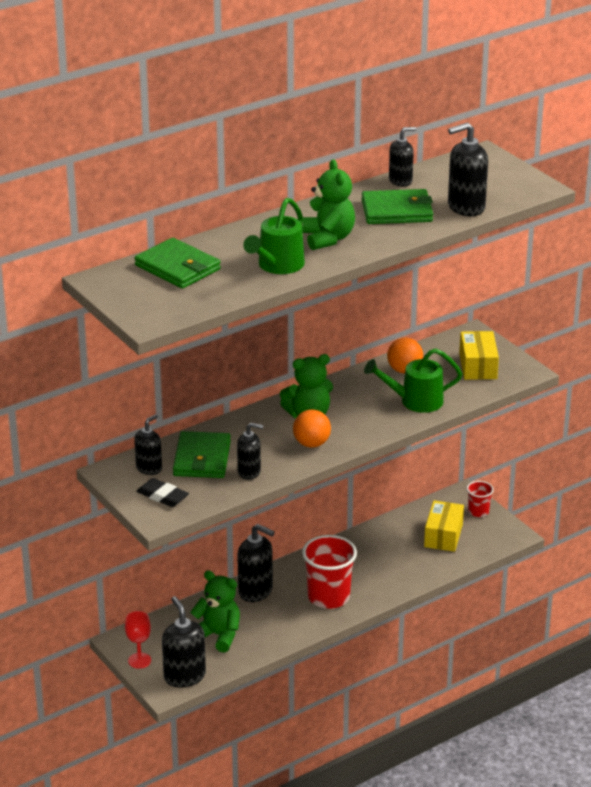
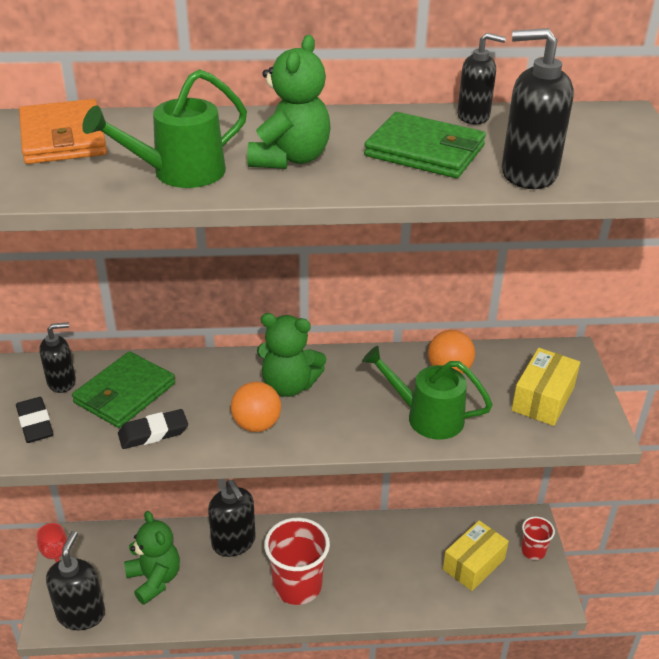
camera: 30 degrees right, 5 degrees up
green wallet [135,238,221,289] -> orange wallet [19,99,107,164]
black soap dispenser [237,423,263,480] -> black eraser [118,409,188,449]

